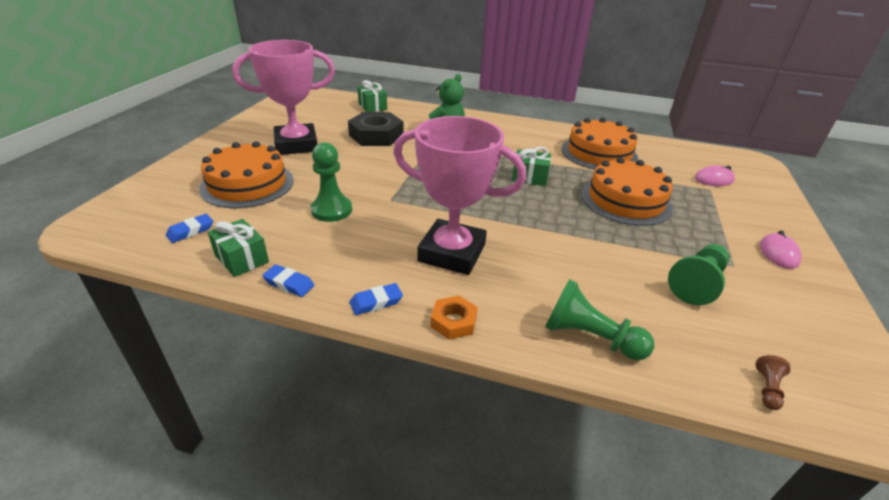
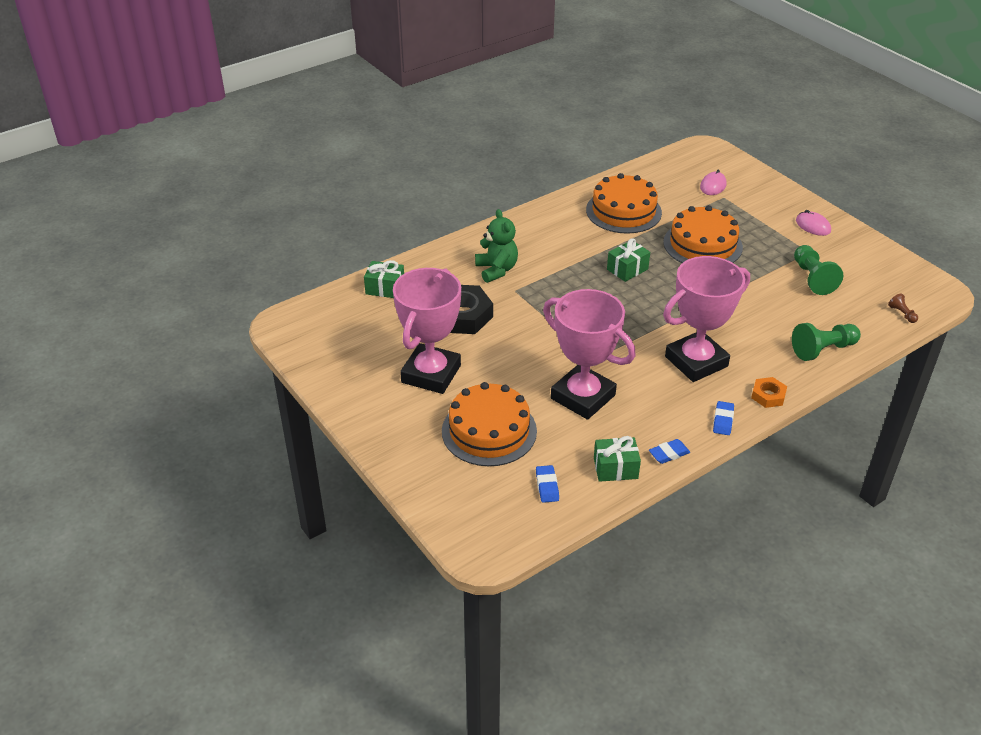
camera: 50 degrees left, 5 degrees up
green pawn [311,142,352,222] -> pink trophy [543,289,636,420]

